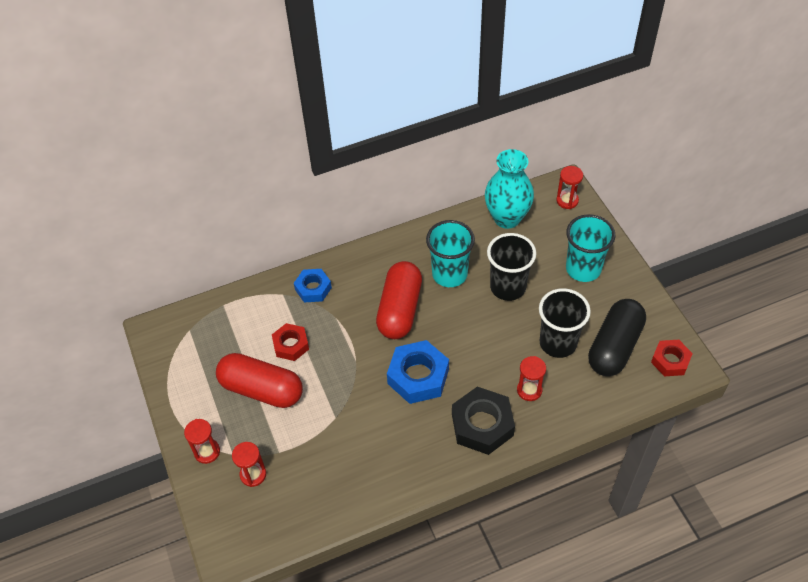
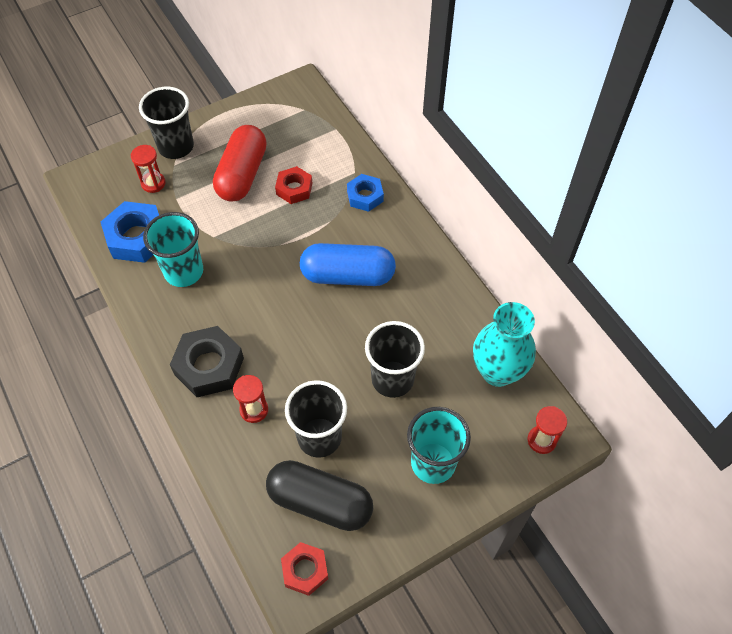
camera: 80 degrees right, 5 degrees up
red hourglass [184,419,220,464] -> black cup [139,87,194,159]
red capsule [376,261,422,339] -> blue capsule [300,243,396,286]
blue nut [387,340,449,404] -> blue nut moved to [101,201,159,263]
turquoise cup [426,220,475,287] -> turquoise cup moved to [143,212,203,287]

